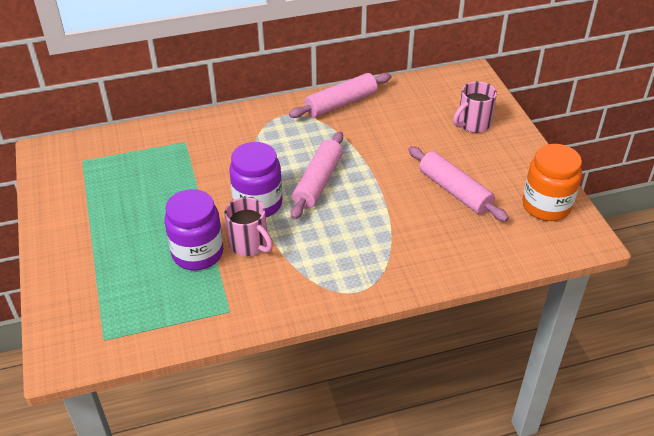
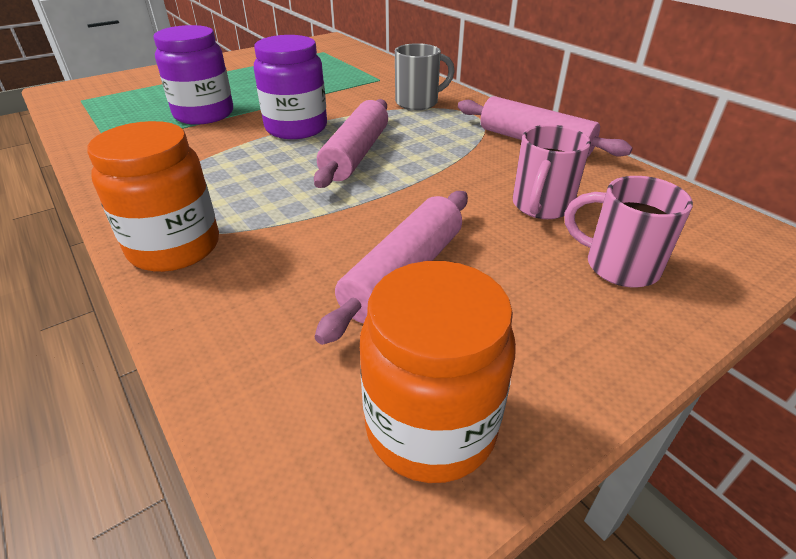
camera: 70 degrees right, 5 degrees down
pink mug [224,197,273,256] -> pink mug moved to [513,125,591,219]
pink rolling pin [291,132,343,220] -> pink rolling pin turned 75 degrees counterclockwise [314,99,388,188]
none -> orange jar [87,121,219,272]
none -> grey mug [395,43,455,110]

